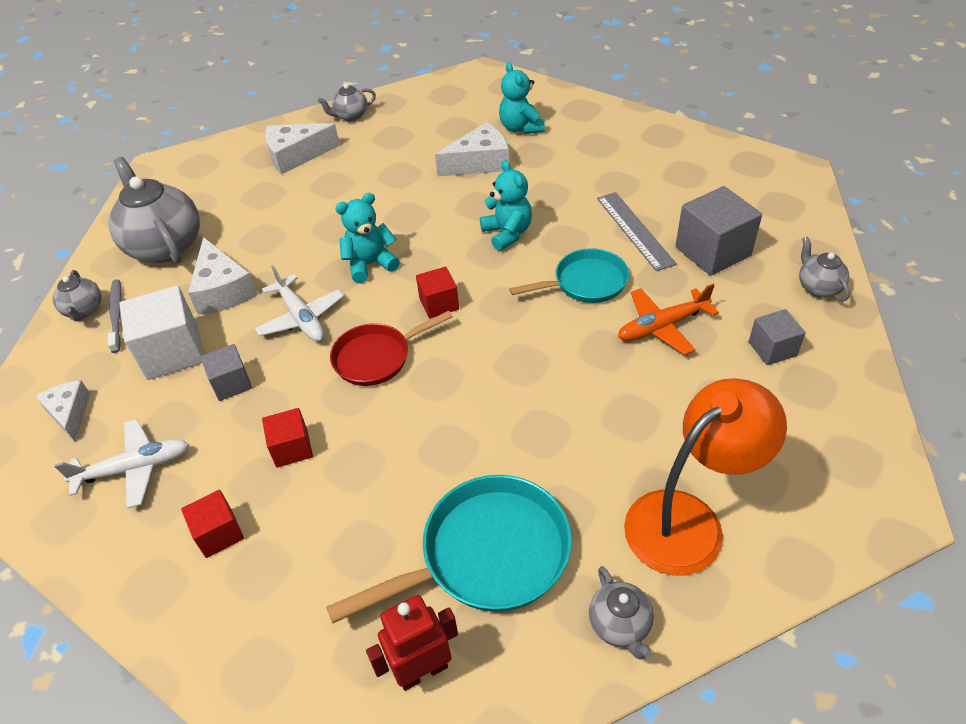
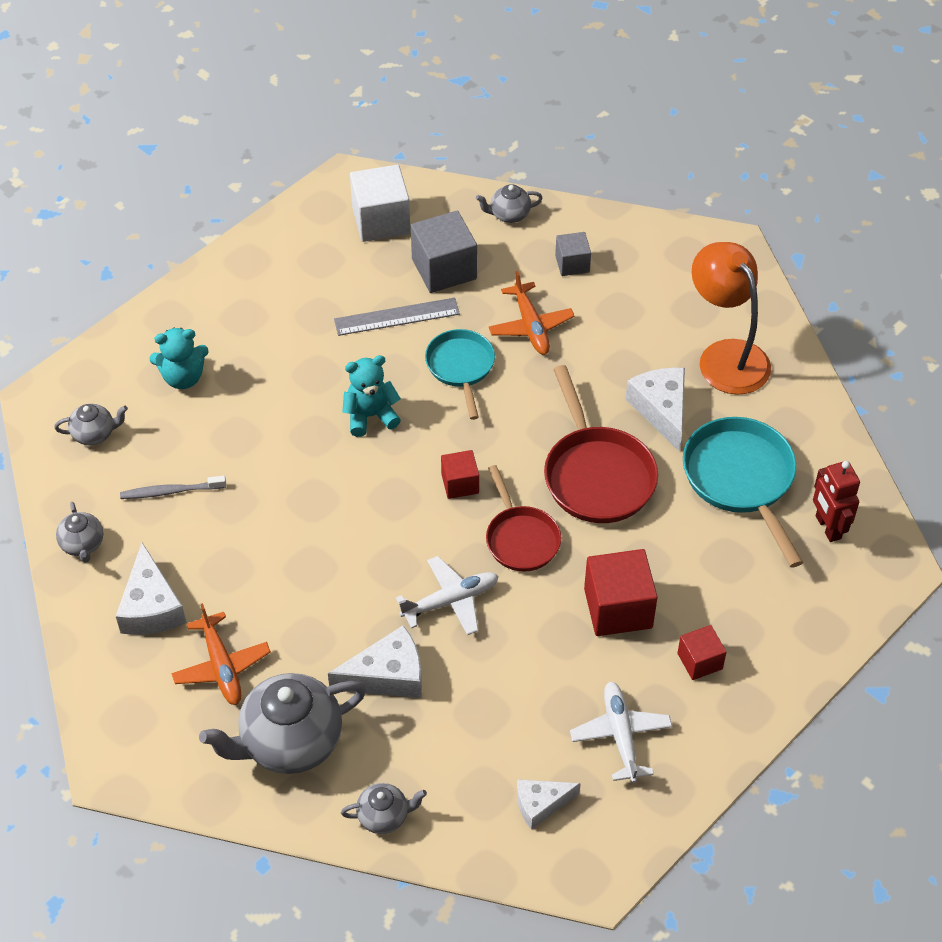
camera: 85 degrees left, 5 degrees up
grey toothbrush [108,279,122,353] -> grey toothbrush moved to [120,476,226,499]
white cube [119,285,204,380] -> white cube moved to [350,165,411,242]
grey cube [201,344,252,401] -> none
red cube [262,408,313,468] -> red cube [584,549,658,636], size x1.73
turquoise teddy bear [335,193,400,283] -> none
white cheese [435,122,509,176] -> white cheese moved to [626,368,685,451]
grey teapot [589,566,654,659] -> grey teapot moved to [54,404,128,445]
none -> orange plane [171,603,271,705]
none -> red pan [544,365,658,523]

